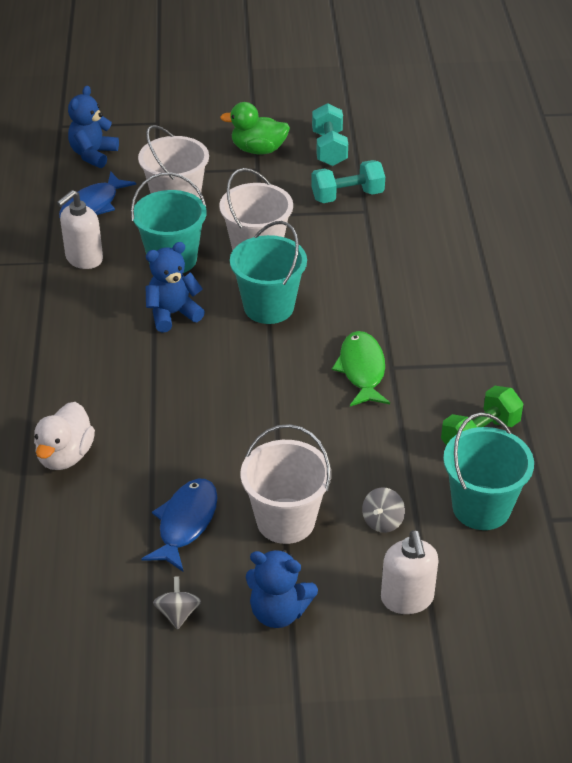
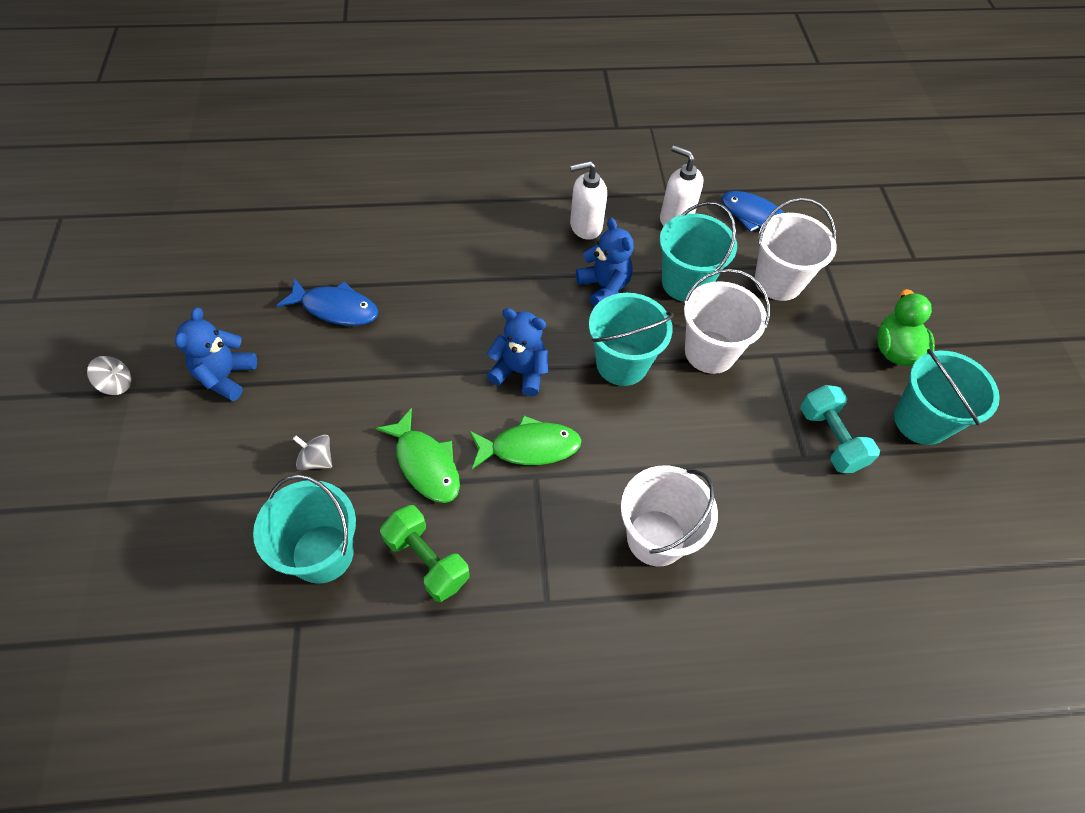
camera: 85 degrees right, 15 degrees up
white duck [34,402,95,470] -> none
blue teddy bear [68,86,119,168] -> blue teddy bear moved to [487,308,548,396]
grey spinning top [153,576,201,629] -> grey spinning top moved to [87,356,131,395]
white bucket [240,424,331,544] -> white bucket moved to [621,466,718,566]
turquoise dumbbell [312,103,348,166] -> turquoise bucket [894,349,1000,445]
white soap dispenser [381,530,439,614] -> white soap dispenser moved to [570,161,607,240]
none -> green fish [375,408,460,503]

